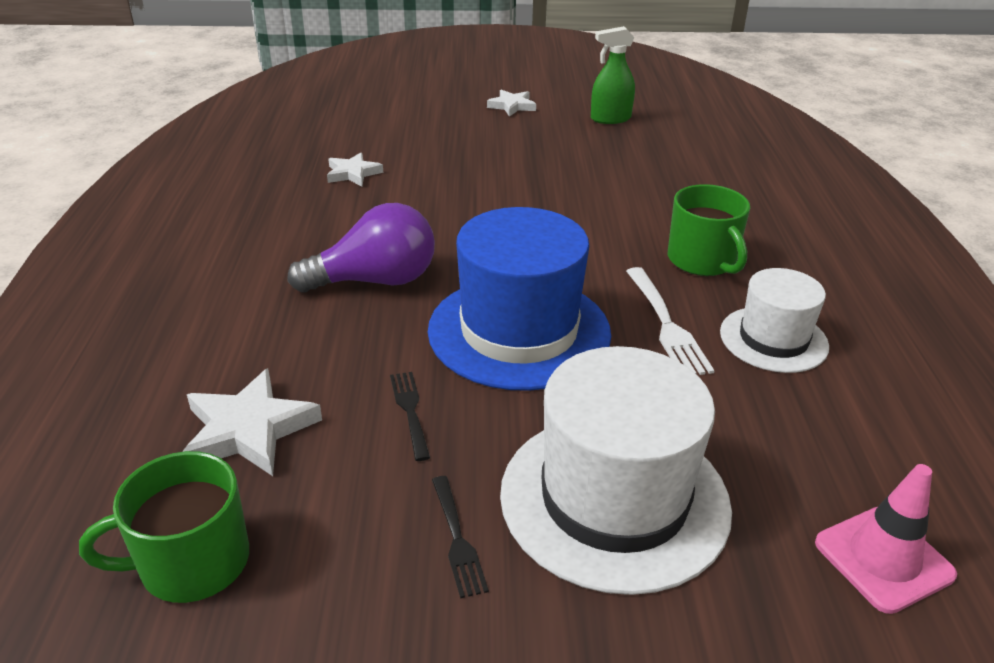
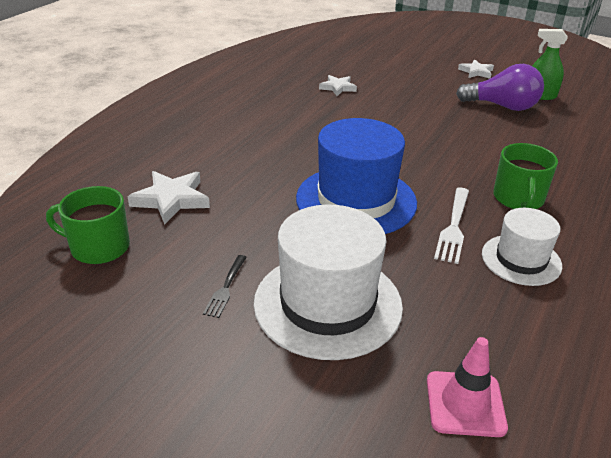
camera: 30 degrees right, 0 degrees up
purple light bulb [287,203,435,292] -> purple light bulb moved to [456,64,544,111]
black fork [390,372,430,461] -> none

